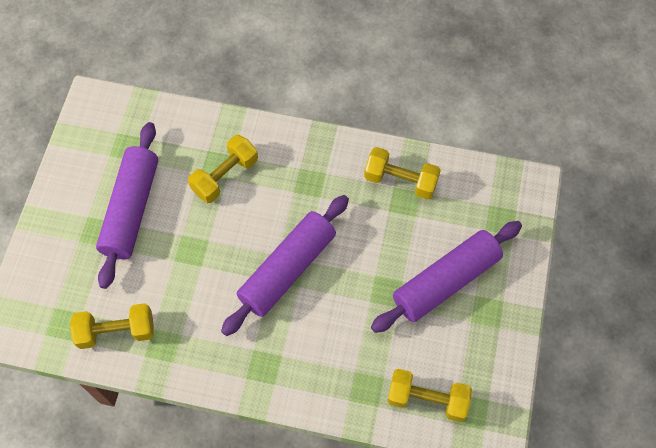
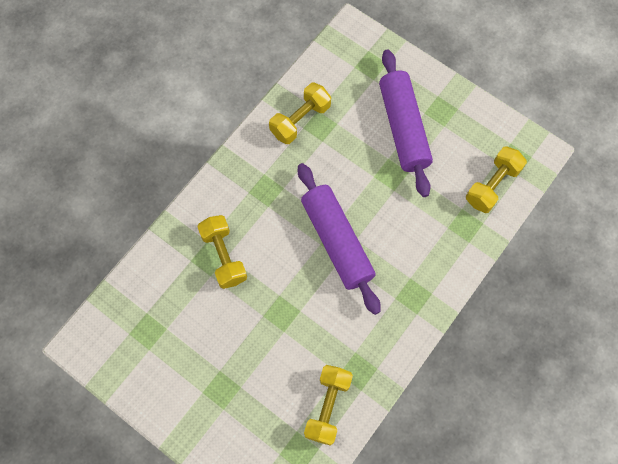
camera: 65 degrees left, 5 degrees up
purple rolling pin [96,122,158,289] -> none

